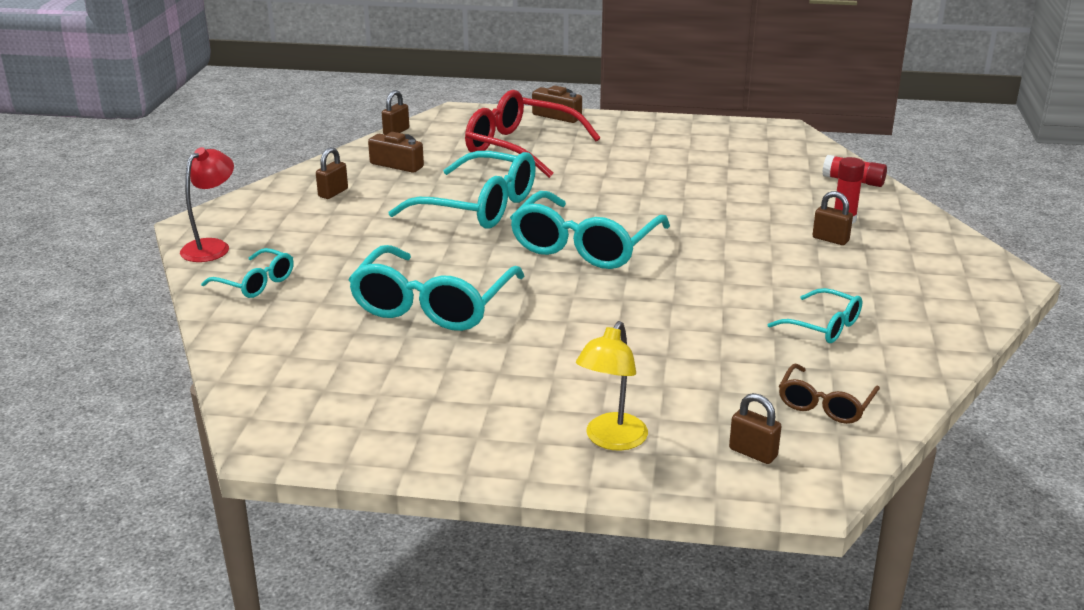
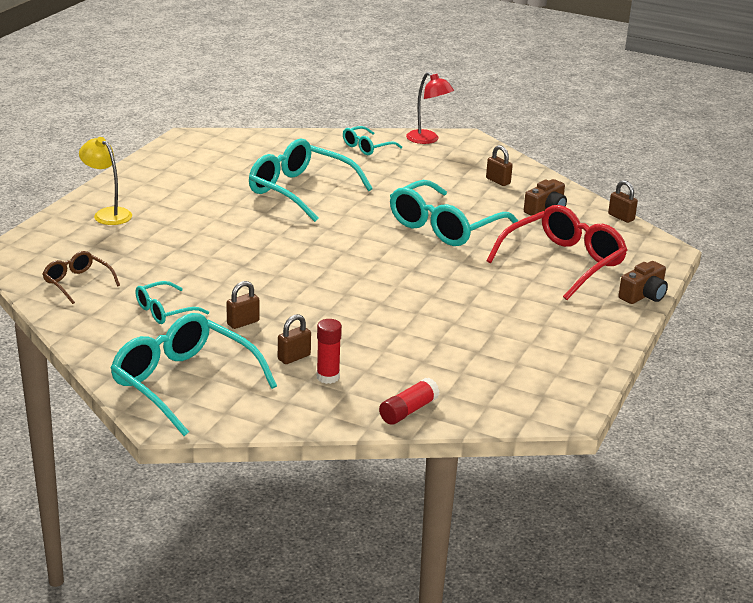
camera: 105 degrees right, 0 degrees up
turquoise glasses [510,191,670,269] -> turquoise glasses moved to [110,313,277,436]
brown padlock [729,393,782,464] -> brown padlock moved to [226,281,259,329]

